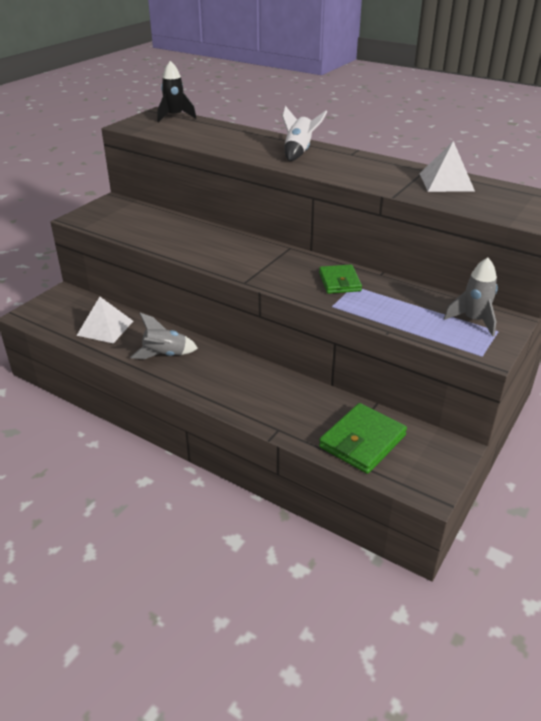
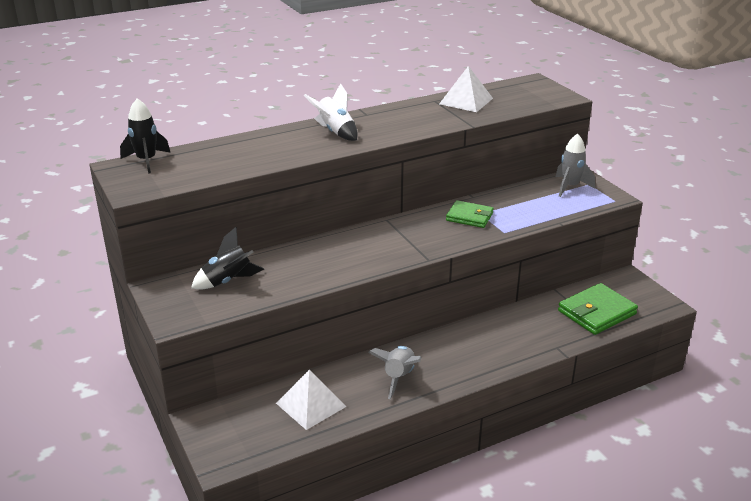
camera: 60 degrees left, 5 degrees down
green wallet [319,403,407,474] -> green wallet turned 75 degrees clockwise [558,283,638,335]
none -> black rocket [191,227,264,289]

